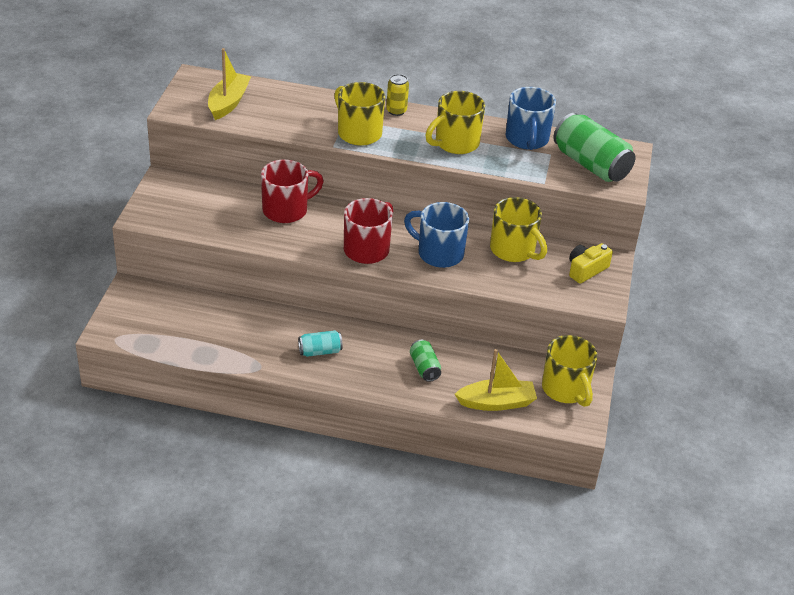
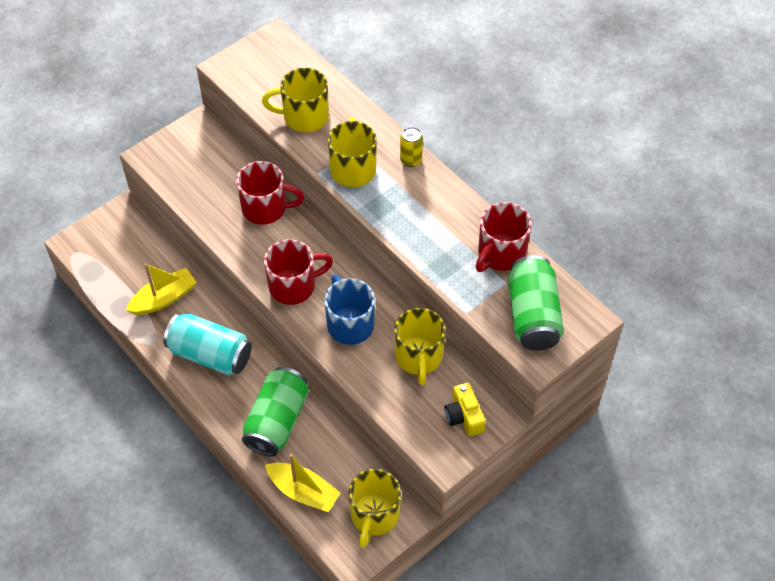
camera: 40 degrees right, 15 degrees up
yellow boat [208,48,251,120] -> yellow boat moved to [126,263,197,315]
turquoise can [298,330,343,357] -> turquoise can [164,313,252,376], size x1.98
green can [410,340,441,382] -> green can [242,367,309,456], size x1.98
yellow mug [425,91,485,154] -> yellow mug moved to [262,68,329,132]
blue mug [506,87,556,150] -> red mug [476,202,532,272]
yellow camera [569,243,613,284] -> yellow camera turned 105 degrees counterclockwise [445,382,486,436]

